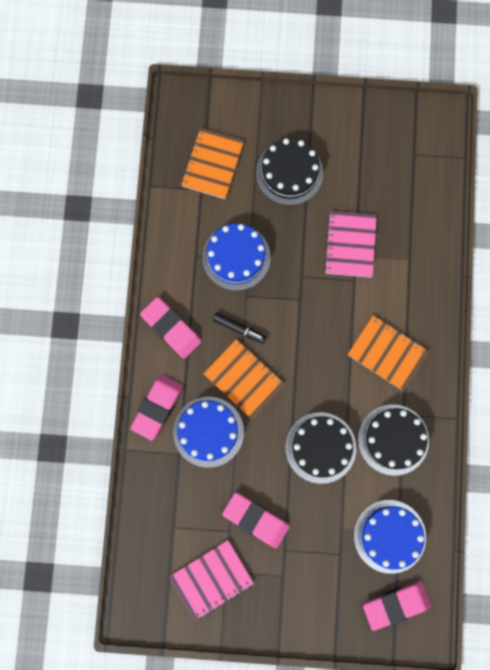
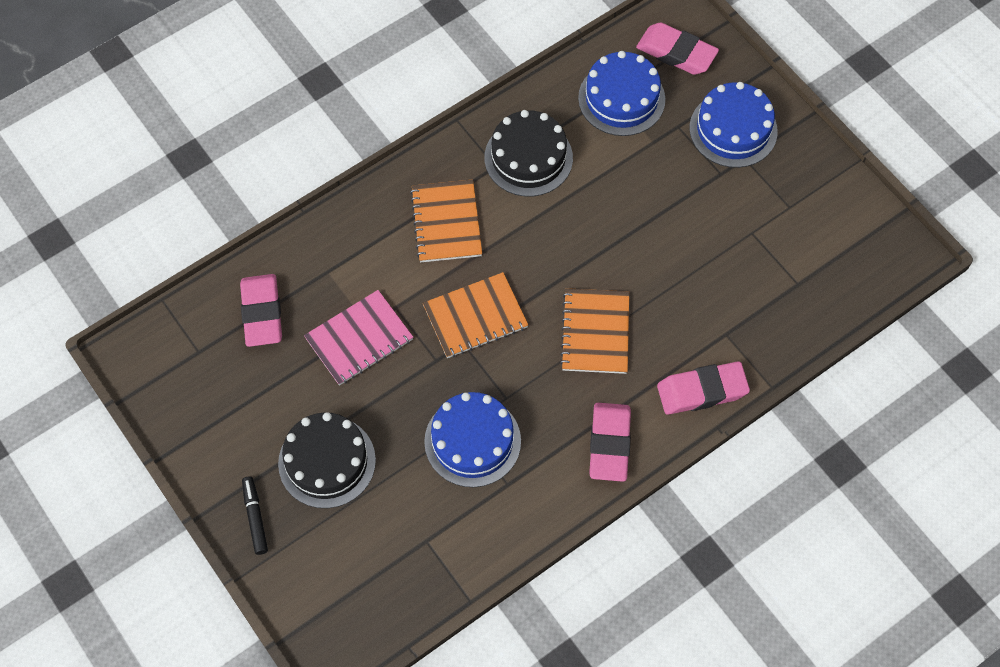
camera: 130 degrees left, 15 degrees down
pink notebook [169,540,254,621] -> none
blue cake [173,397,244,468] -> blue cake moved to [690,82,778,168]
orange notebook [181,128,244,199] -> orange notebook moved to [423,272,528,358]
black marker [213,312,266,343] -> black marker moved to [242,476,268,555]
pink eraser [222,493,290,548] -> pink eraser moved to [240,274,282,347]
black cake [285,412,356,484] -> none

